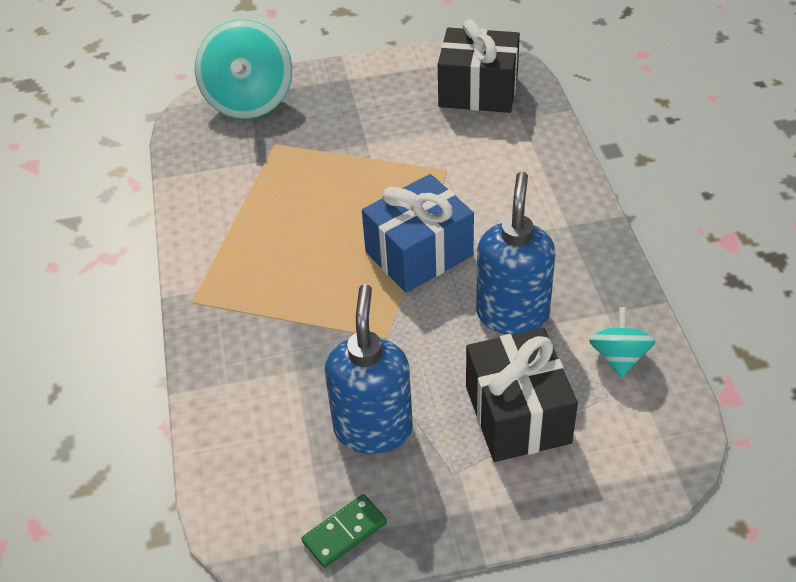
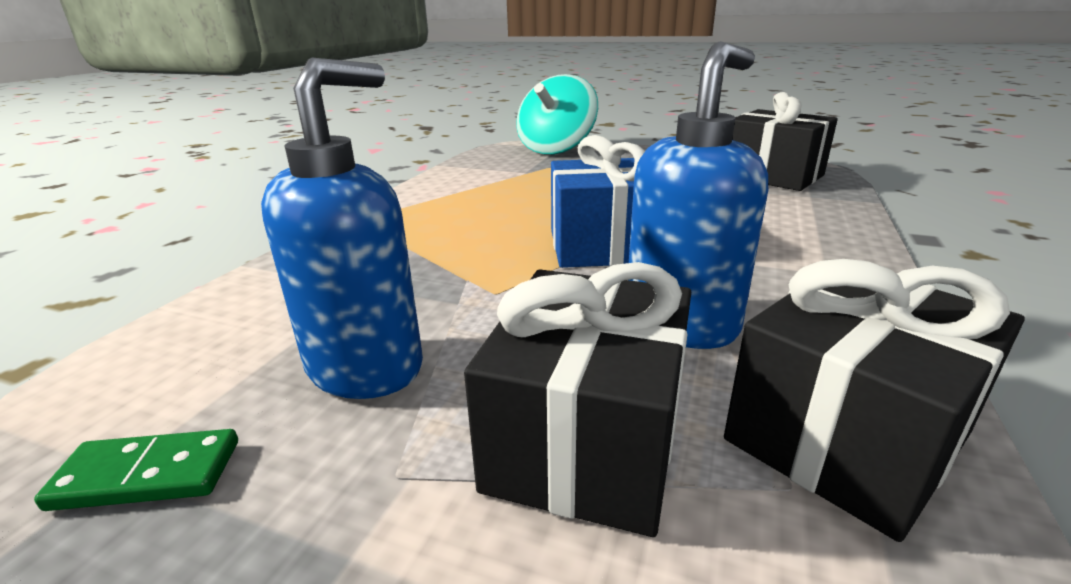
camera: 30 degrees right, 20 degrees down
turquoise spinning top [589,307,656,378] -> black gift [724,259,1025,542]

